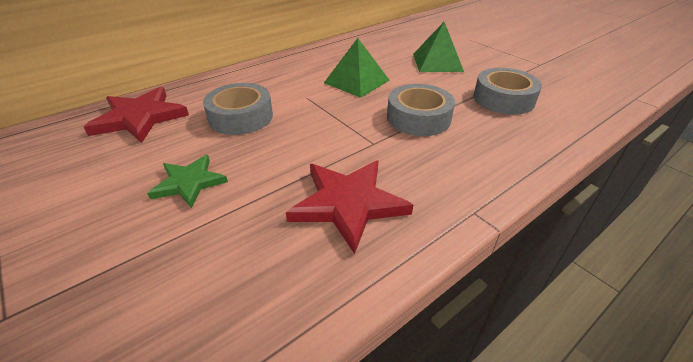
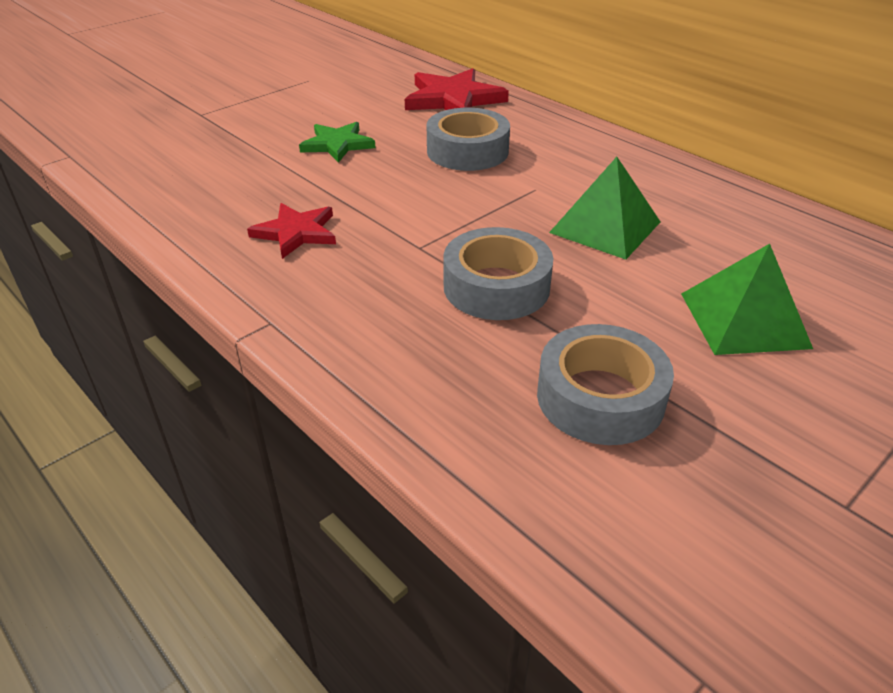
camera: 85 degrees right, 0 degrees up
red star [286,161,413,254] -> red star [247,203,336,259], size x0.64

